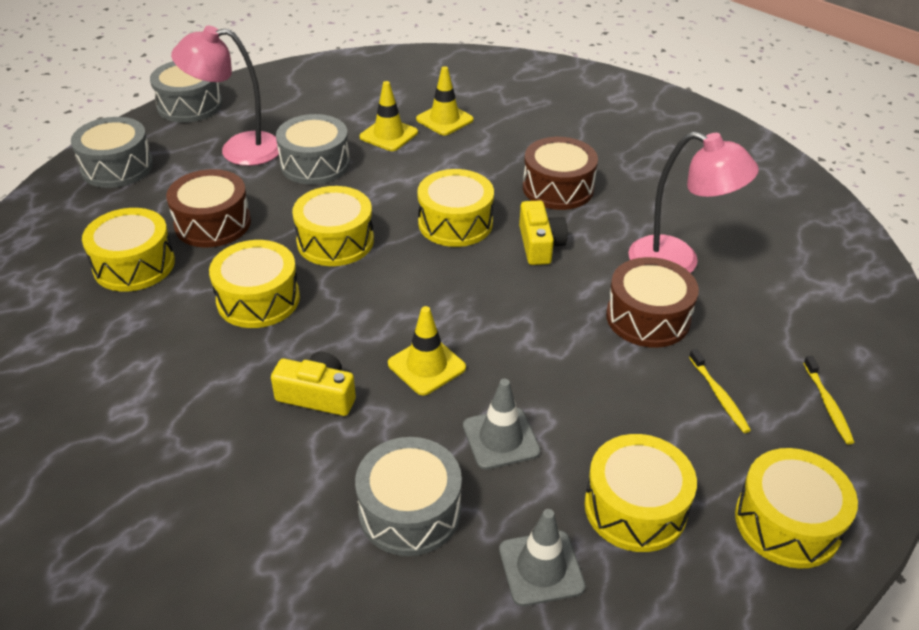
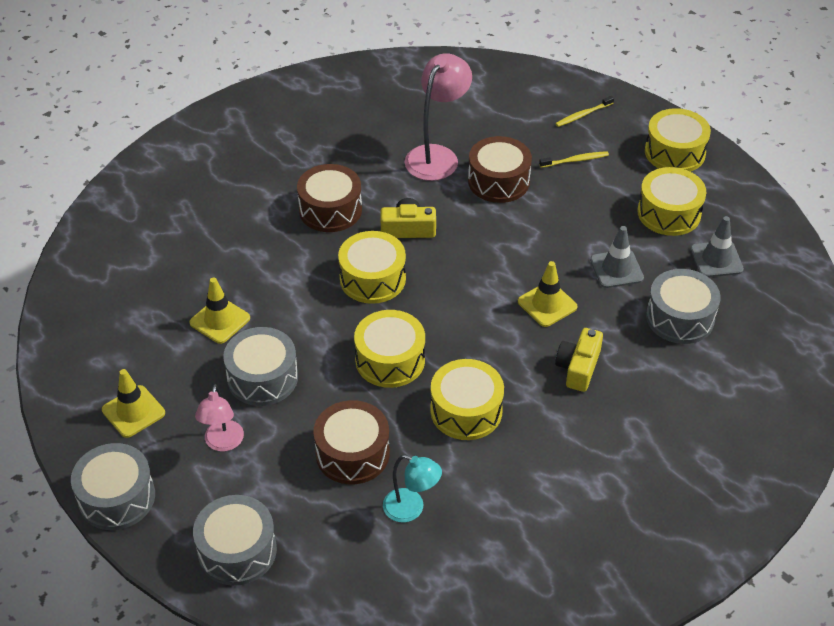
camera: 85 degrees left, 5 degrees up
yellow drum [82,208,175,292] -> turquoise lamp [383,455,442,523]
pink lamp [171,26,281,166] -> pink lamp [195,384,244,452], size x0.61
yellow traffic cone [416,66,474,136] -> yellow traffic cone moved to [102,369,165,438]
yellow toothbrush [803,356,855,445] -> yellow toothbrush turned 150 degrees clockwise [555,96,614,127]

